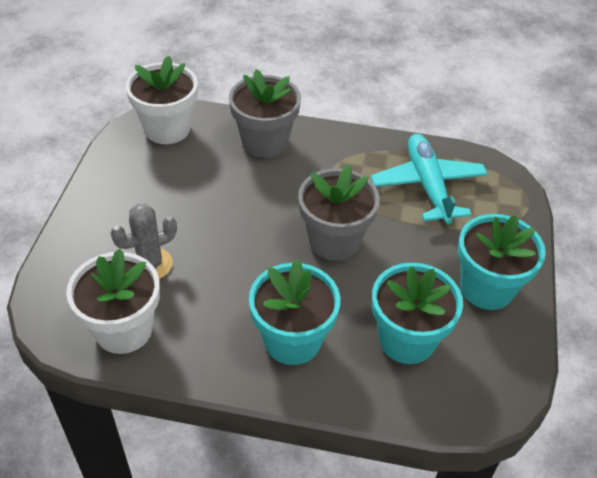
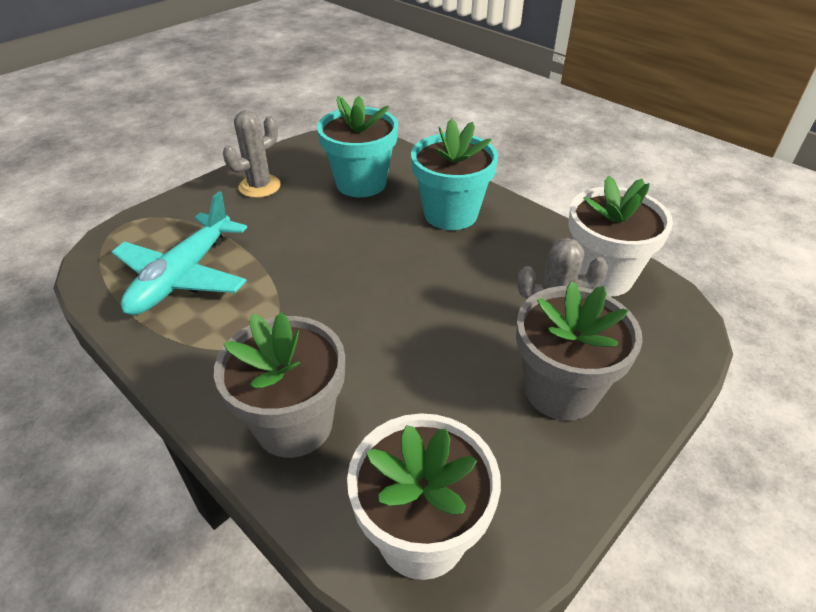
camera: 145 degrees left, 5 degrees down
grey flower pot [298,164,380,261] -> grey flower pot moved to [516,281,643,420]
turquoise flower pot [458,214,546,310] -> grey cactus [223,110,281,198]

